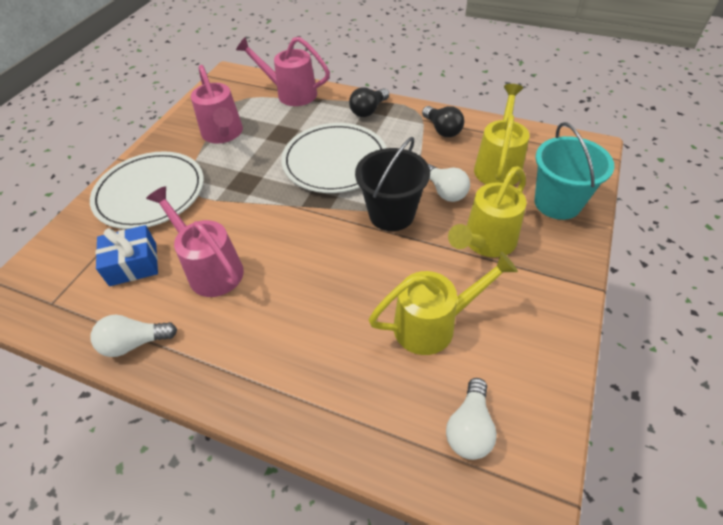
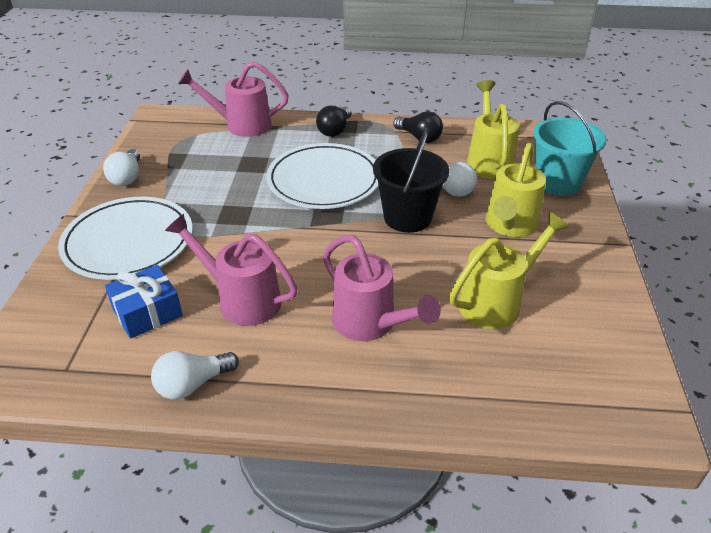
camera: 20 degrees left, 10 degrees down
pink watering can [191,65,243,144] -> pink watering can moved to [323,235,441,341]
white light bulb [446,378,497,460] -> white light bulb moved to [103,149,140,186]

